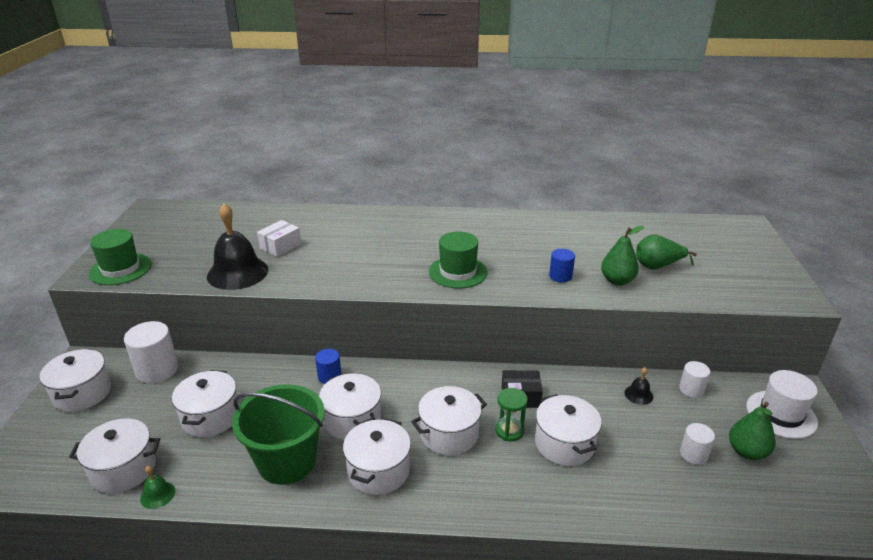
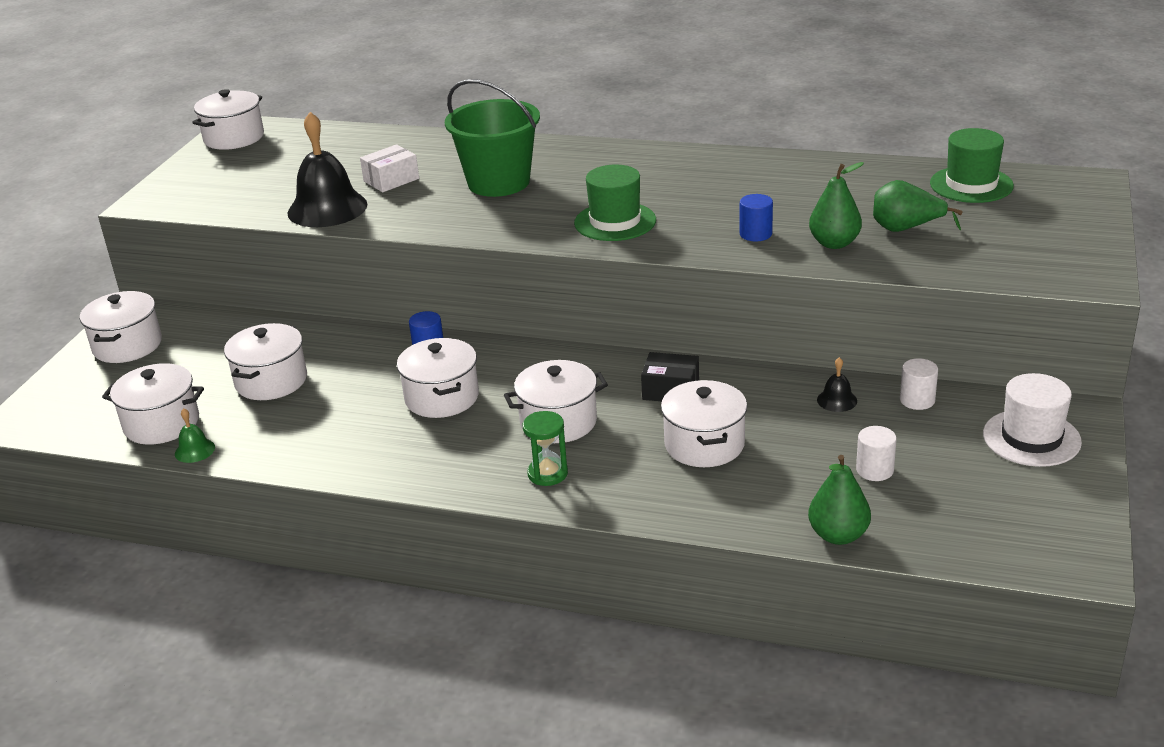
camera: 15 degrees right, 0 degrees up
green hat [89,229,152,285] -> green hat moved to [930,128,1014,203]
white cylinder [124,321,178,383] -> none
green bucket [232,384,325,485] -> green bucket moved to [445,79,540,197]
white pot [343,418,411,495] -> white pot moved to [192,89,264,150]
green hourglass [495,388,528,441] -> green hourglass moved to [523,411,568,486]
green pear [729,402,776,460] -> green pear moved to [808,455,871,545]

